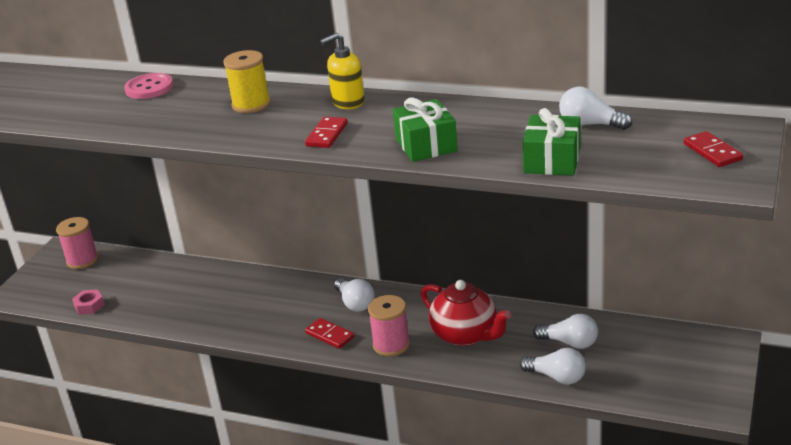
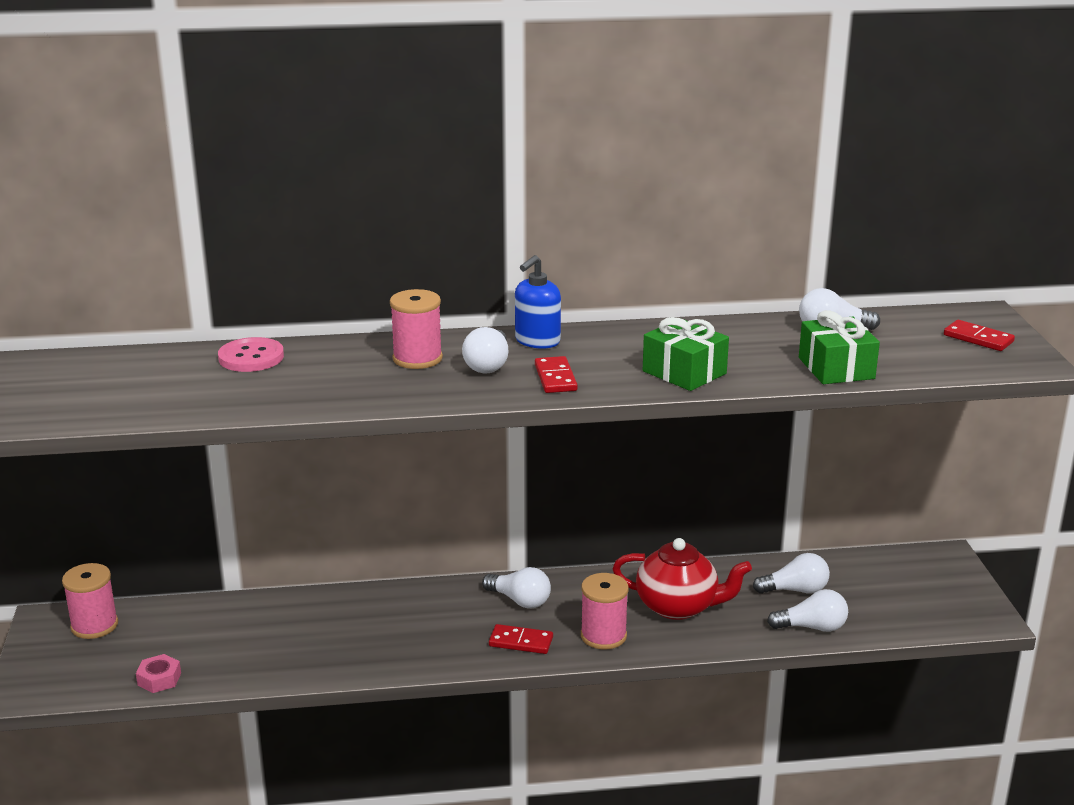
camera: 30 degrees left, 5 degrees down
yellow spool [223,50,270,113] -> pink spool [390,289,443,369]
yellow soap dispenser [320,33,365,109] -> blue soap dispenser [515,255,561,349]
none -> white light bulb [462,327,509,373]

